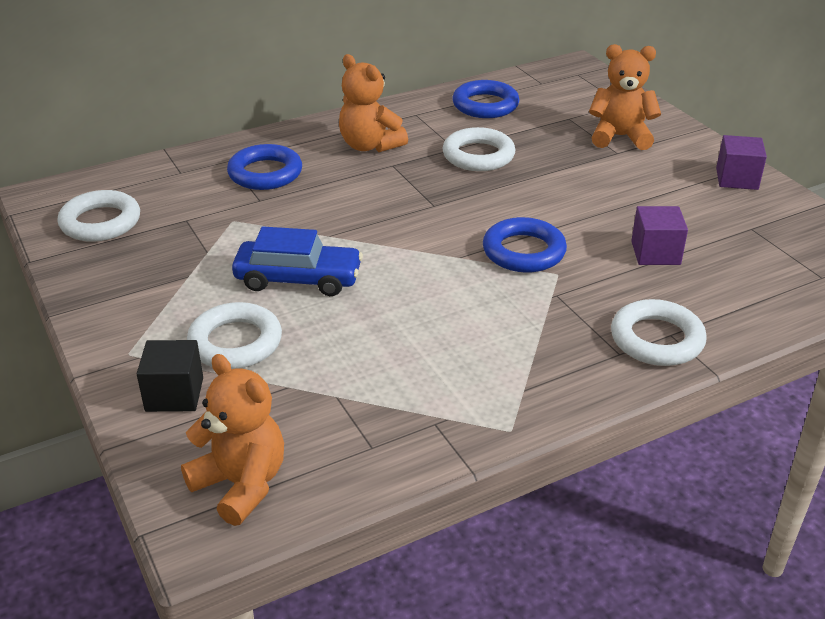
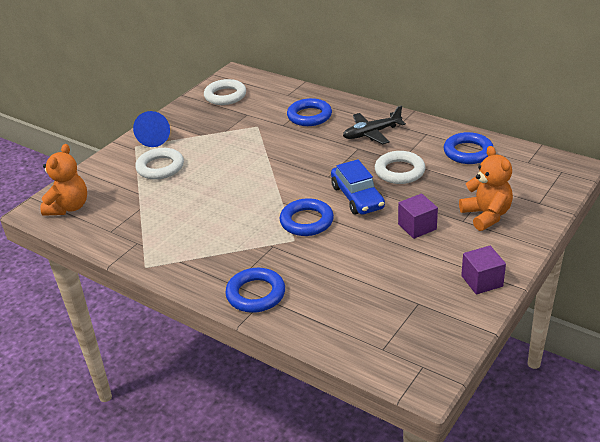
camera: 65 degrees right, 0 degrees up
black cube [137,340,203,412] -> none
blue car [232,227,363,296] -> blue car moved to [331,159,385,215]
orange teddy bear [339,54,408,152] -> black plane [343,106,406,144]
white ring [611,299,707,366] -> blue ring [225,268,285,313]
purple cube [631,206,688,265] -> purple cube moved to [398,194,438,239]
none -> blue cone [133,111,170,147]

